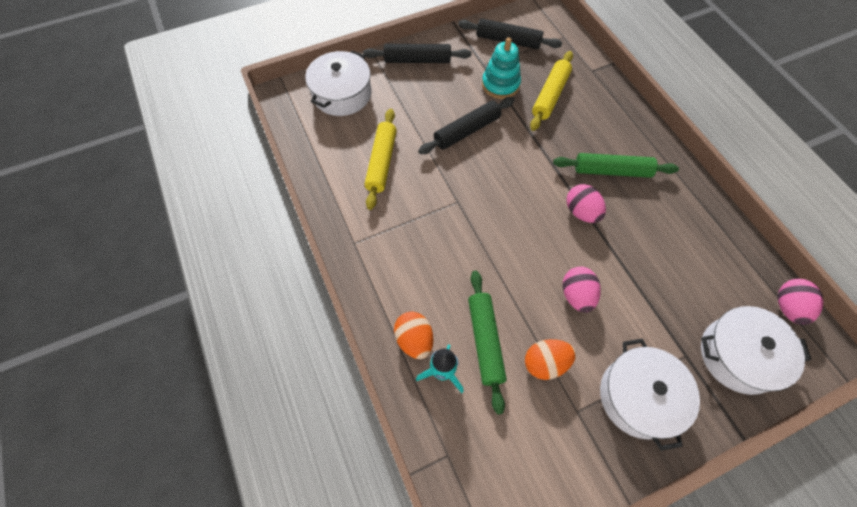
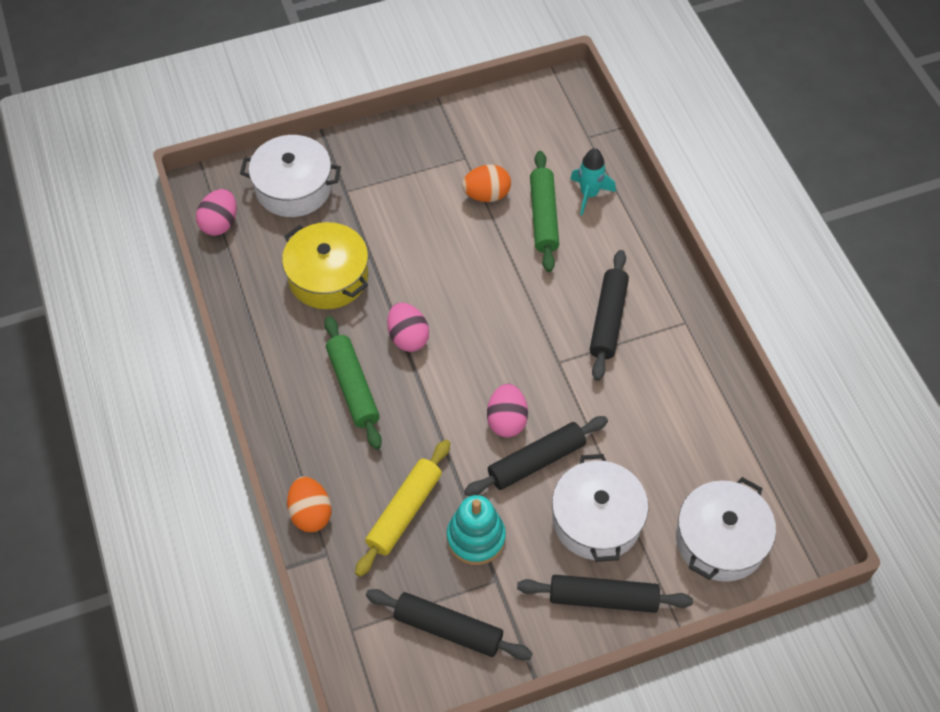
camera: 175 degrees left, 5 degrees down
yellow rolling pin [364,109,397,210] -> none
orange egg [394,311,433,359] -> orange egg moved to [287,477,332,532]
green rolling pin [553,153,679,178] -> green rolling pin turned 60 degrees clockwise [324,316,382,449]
pink egg [563,267,601,313] -> pink egg moved to [487,384,528,437]
white pot [600,339,700,451] -> white pot moved to [552,454,649,562]
none -> yellow pot [282,222,368,309]
none -> black rolling pin [590,250,629,381]

